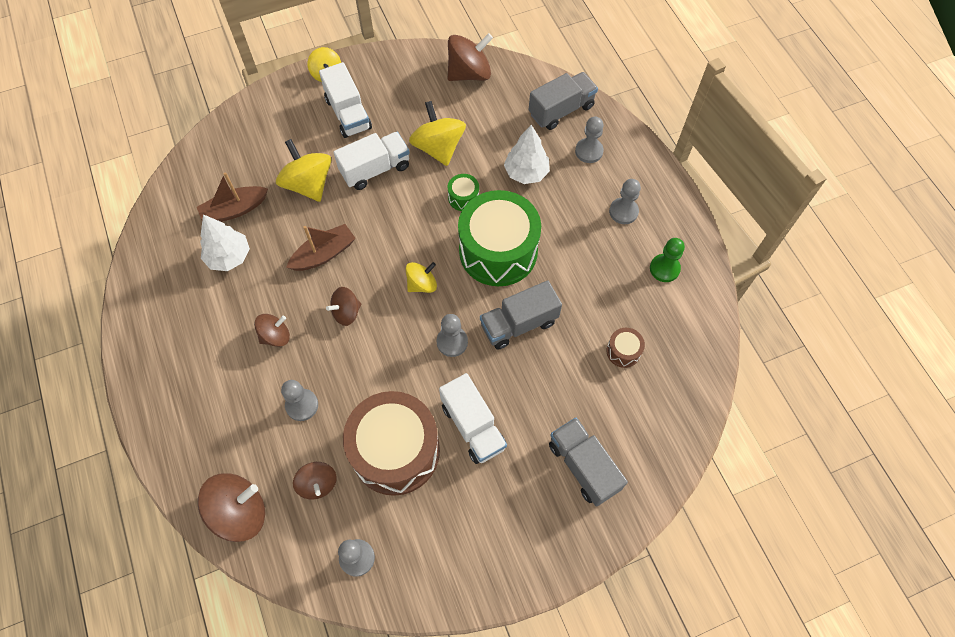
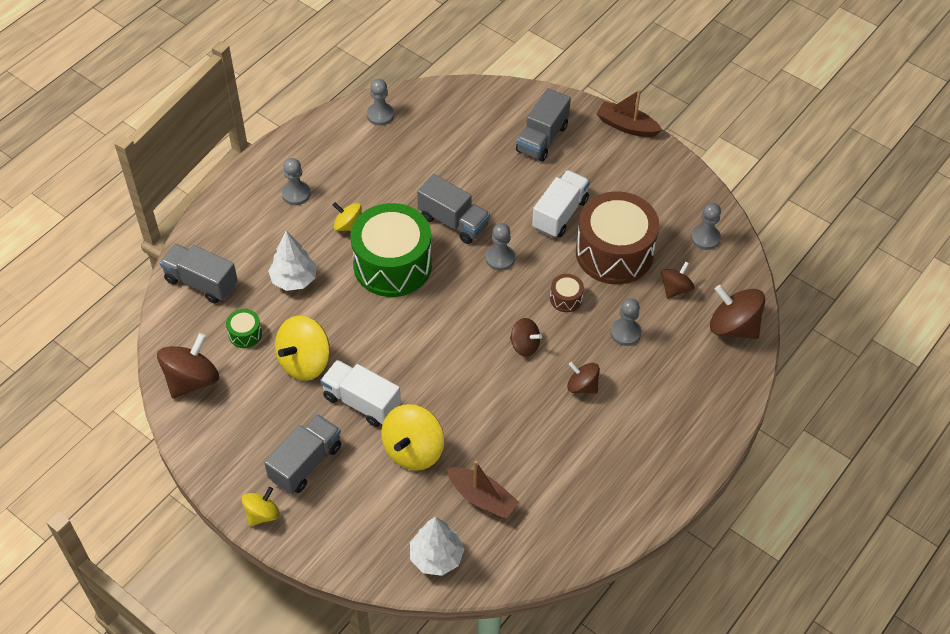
camera: 120 degrees left, 10 degrees down
white tree [200,215,250,271] -> white tree moved to [410,517,464,576]
brown boat [286,224,356,271] -> brown boat moved to [596,89,662,137]
white truck [319,62,372,138] -> grey truck [264,414,341,494]
yellow spinning top [405,262,437,293] -> yellow spinning top moved to [333,202,362,231]
brown spinning top [448,33,493,81] -> brown spinning top turned 90 degrees clockwise [157,333,219,399]
green drum [448,174,479,211] -> green drum moved to [226,309,262,348]
grey pawn [575,117,604,163] -> grey pawn moved to [367,79,394,126]
brown drum [606,328,645,368] -> brown drum moved to [550,274,584,312]
green pawn [650,238,685,282] -> none

